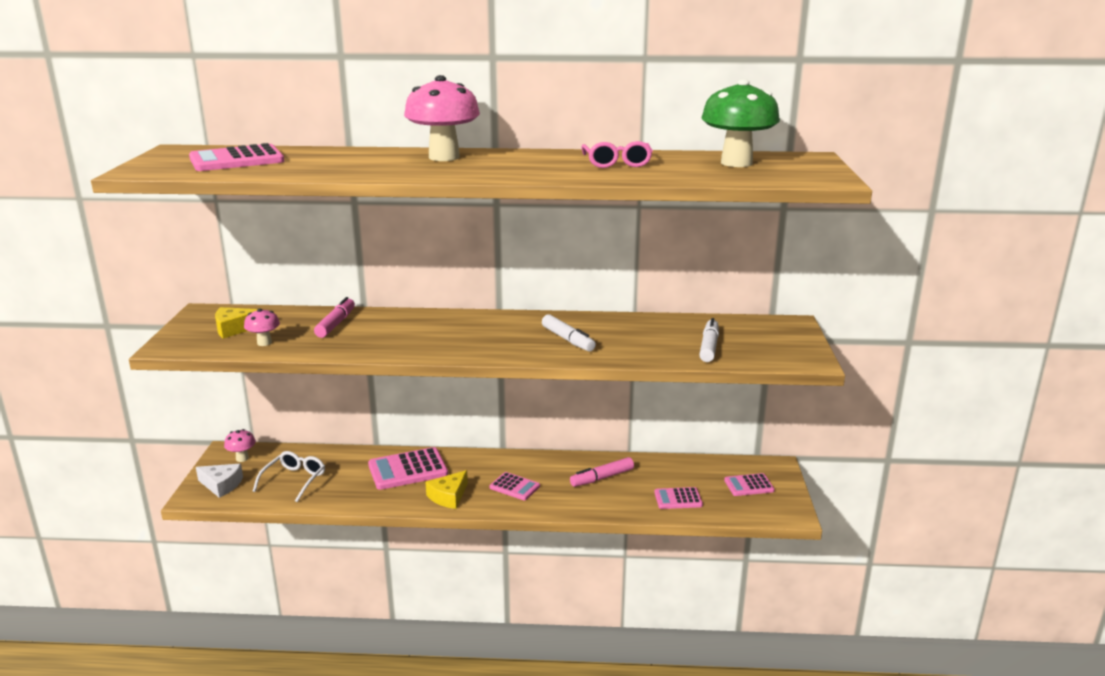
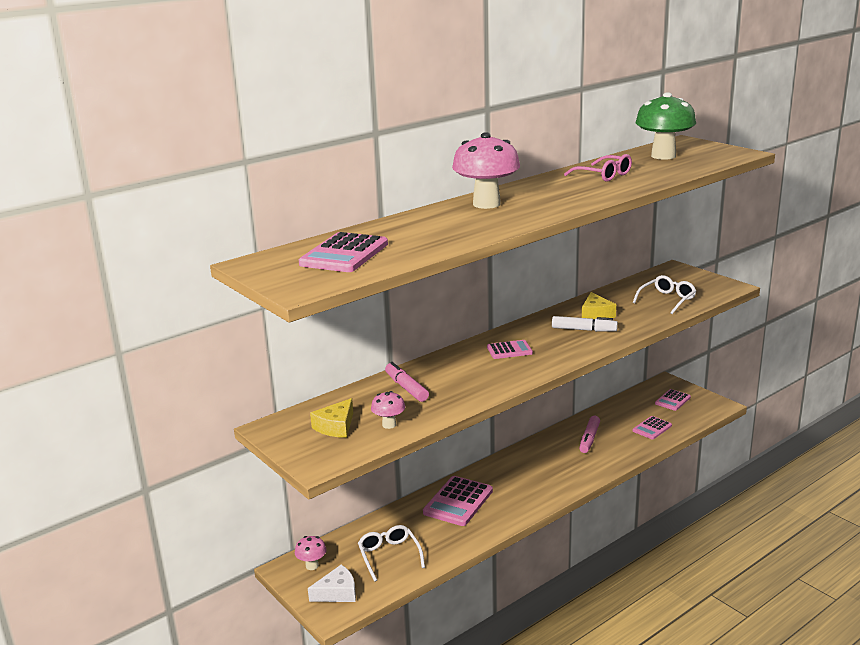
camera: 40 degrees left, 0 degrees up
yellow cheese [425,470,468,509] -> yellow cheese moved to [582,292,616,319]
pink calculator [490,472,540,500] -> pink calculator moved to [487,340,533,359]
white marker [699,318,719,362] -> white glasses [633,275,696,314]

